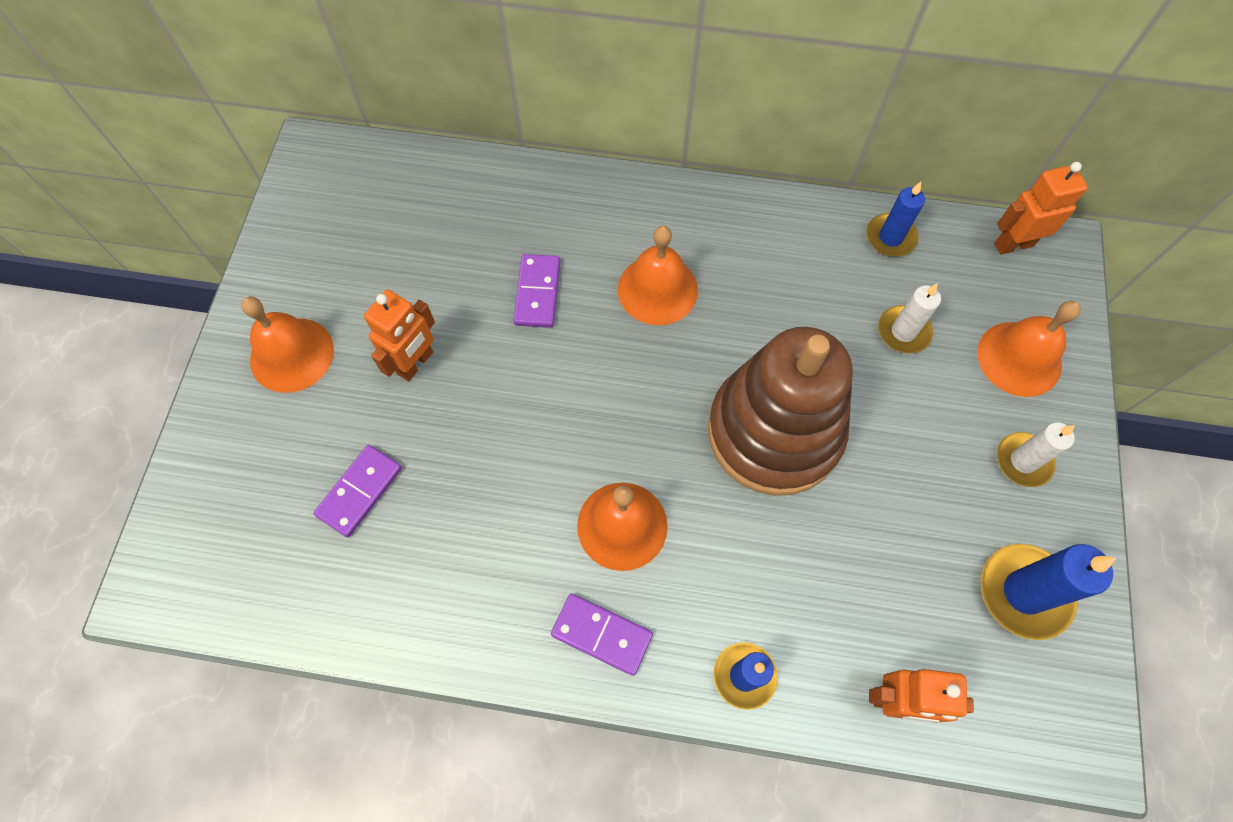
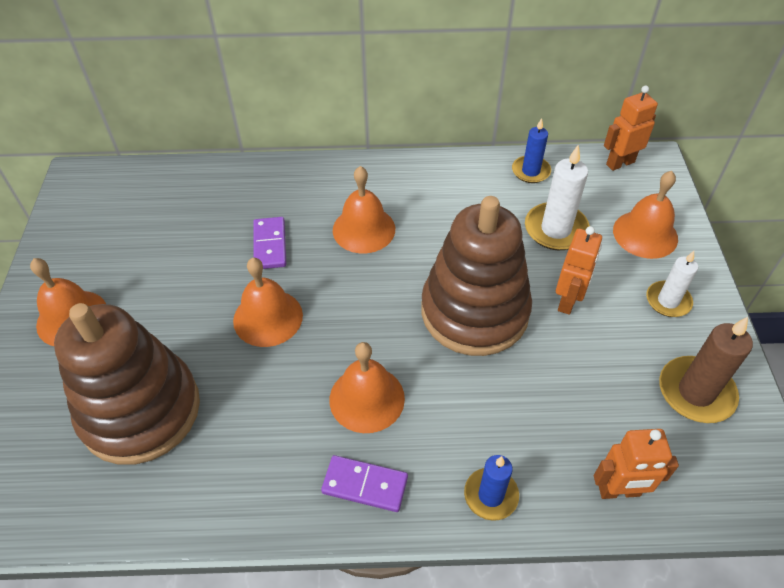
camera: 10 degrees left, 15 degrees down
purple domino [313,445,402,537] -> brown stacking toy [54,303,200,465]
orange robot [364,290,435,382] -> orange robot moved to [556,226,602,315]
white candle [878,283,941,354] -> white candle [525,145,590,250], size x1.53
blue candle [981,544,1116,640] -> brown candle [659,317,753,423]
none -> orange bell [233,258,303,347]

